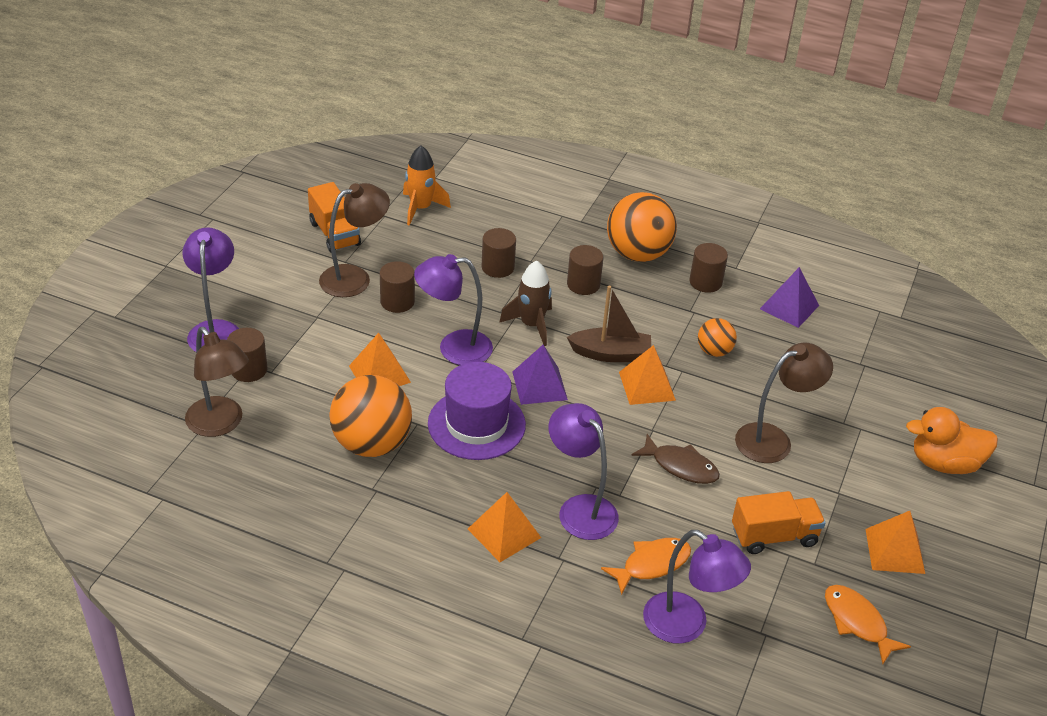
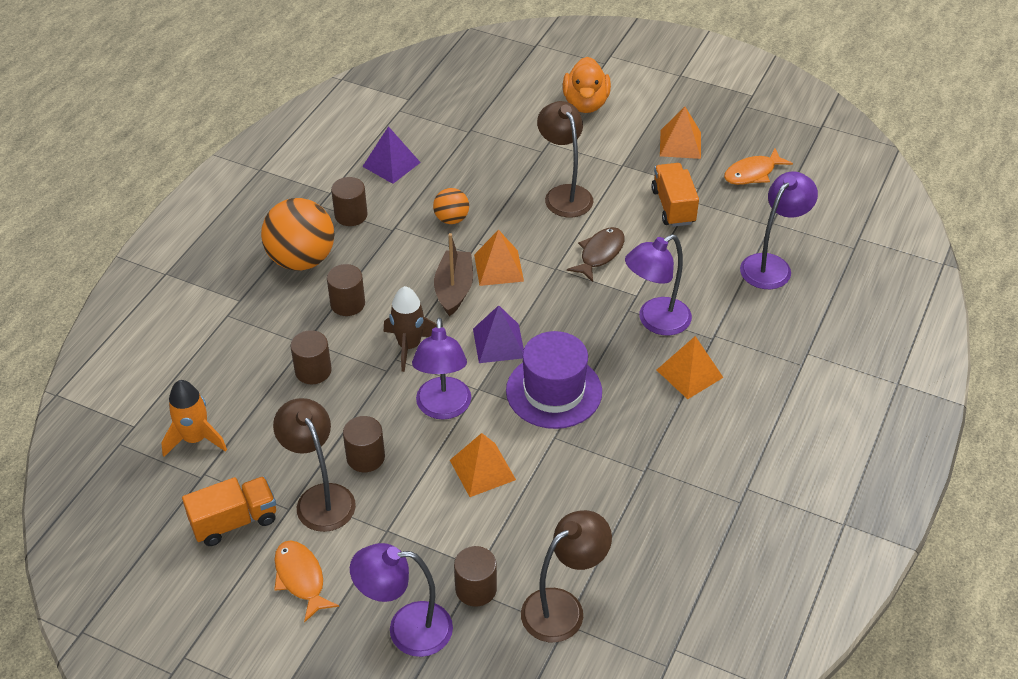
camera: 85 degrees left, 5 degrees up
orange ball [330,375,412,457] -> none
orange fish [601,538,691,595] -> orange fish moved to [274,540,339,623]

